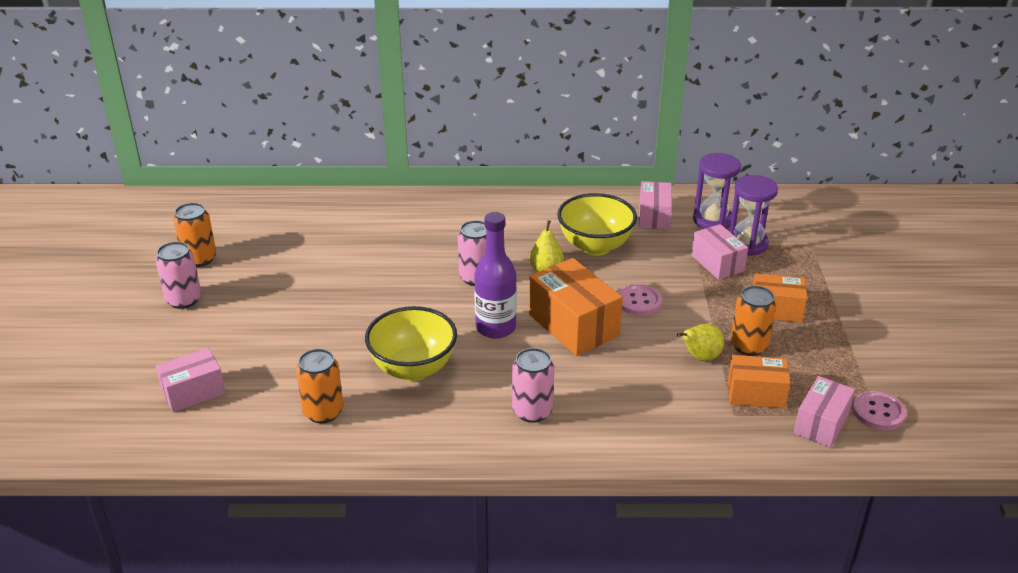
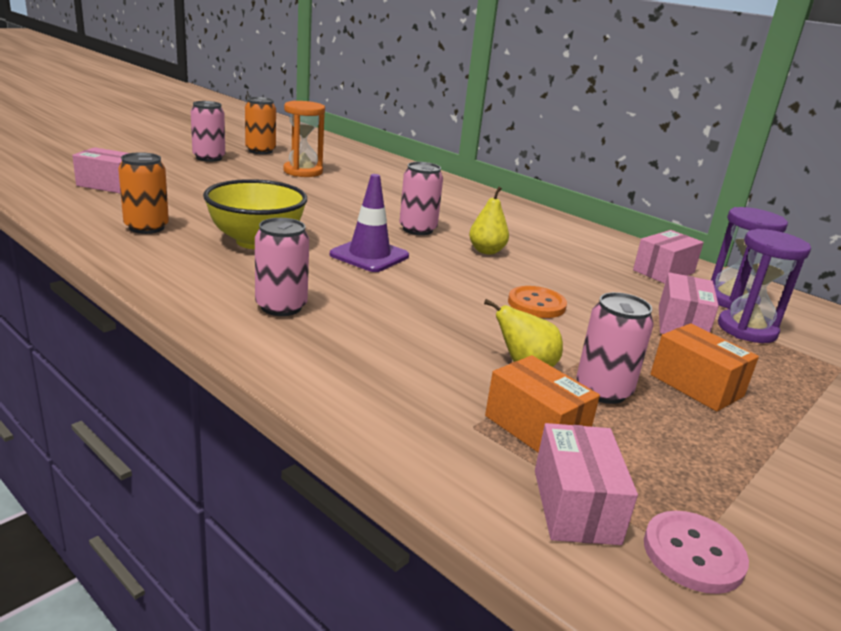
camera: 40 degrees right, 10 degrees down
purple bottle [474,212,517,339] -> purple traffic cone [330,174,409,272]
orange box [529,258,623,356] -> none
yellow bowl [557,193,637,256] -> none
pink button [618,284,662,316] -> orange button [508,286,567,318]
orange can [731,286,776,356] -> pink can [576,292,654,404]
pink box [794,376,855,448] -> pink box turned 75 degrees counterclockwise [535,423,638,545]
none -> orange hourglass [283,101,325,177]

